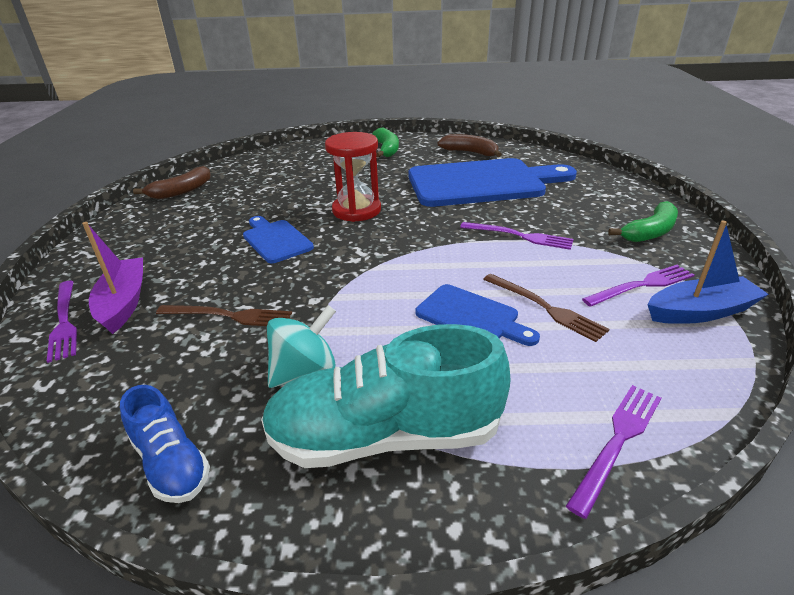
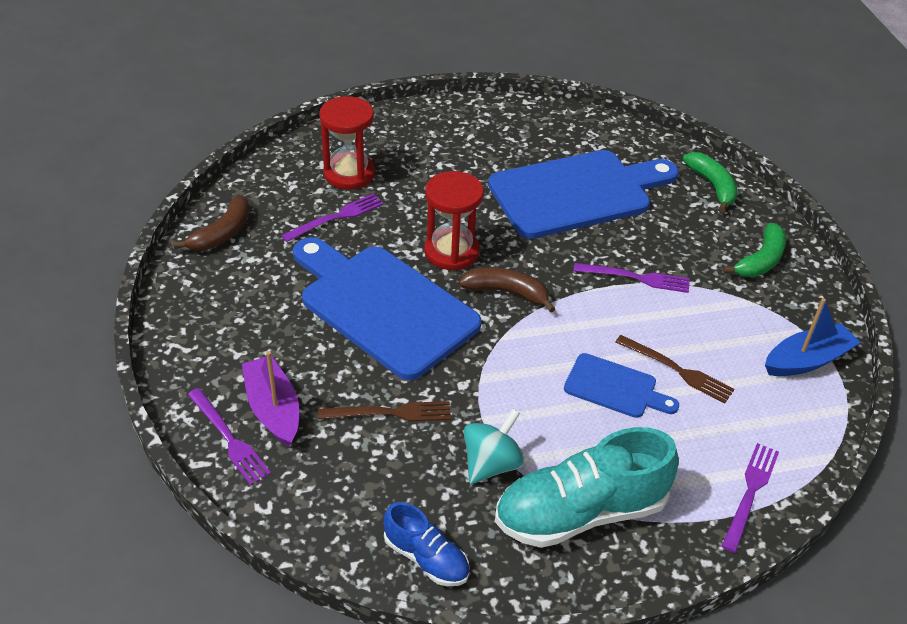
camera: 15 degrees left, 10 degrees up
blue cutting board [243,216,314,263] -> blue cutting board [293,237,482,380], size x2.07
green banana [373,127,399,158] -> green banana moved to [683,152,738,212]
brown banana [437,134,502,157] -> brown banana moved to [459,267,556,313]
purple fork [582,265,694,307] -> purple fork moved to [281,194,384,242]
none -> red hourglass [319,96,375,190]

